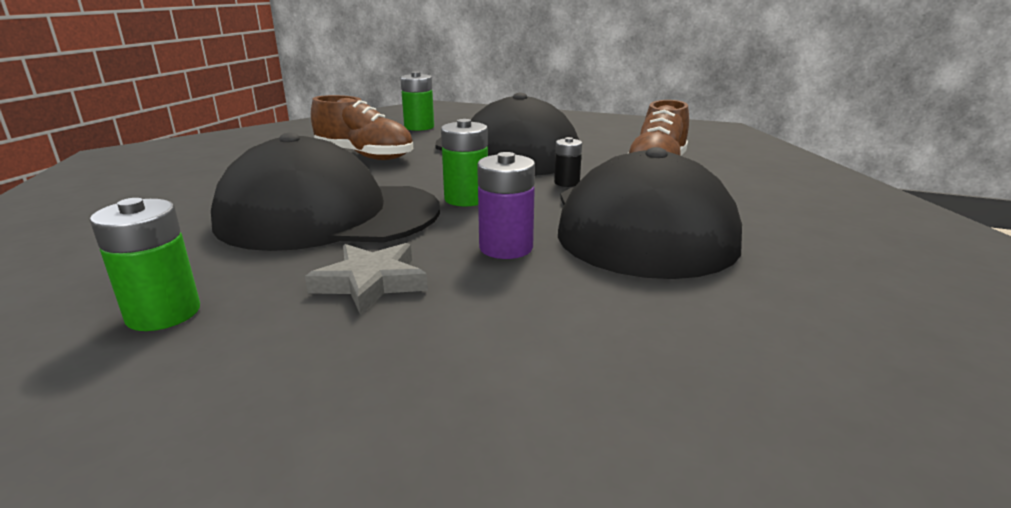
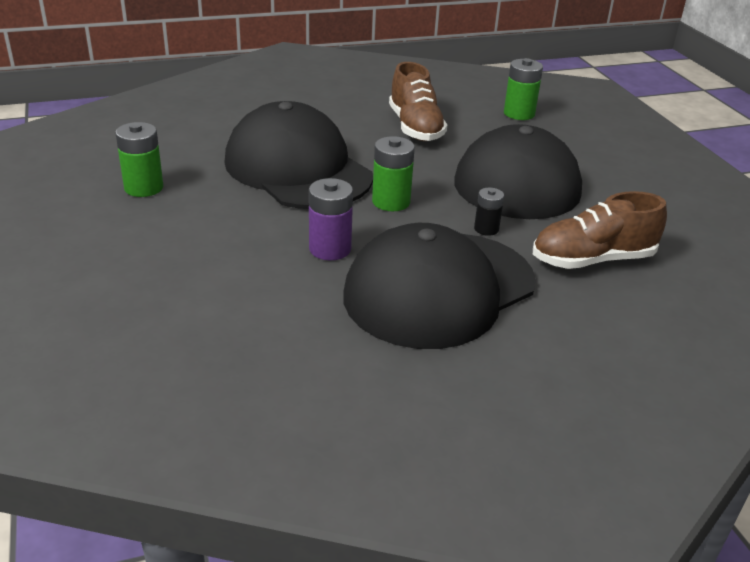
camera: 50 degrees right, 10 degrees up
grey star [305,243,428,315] -> none

